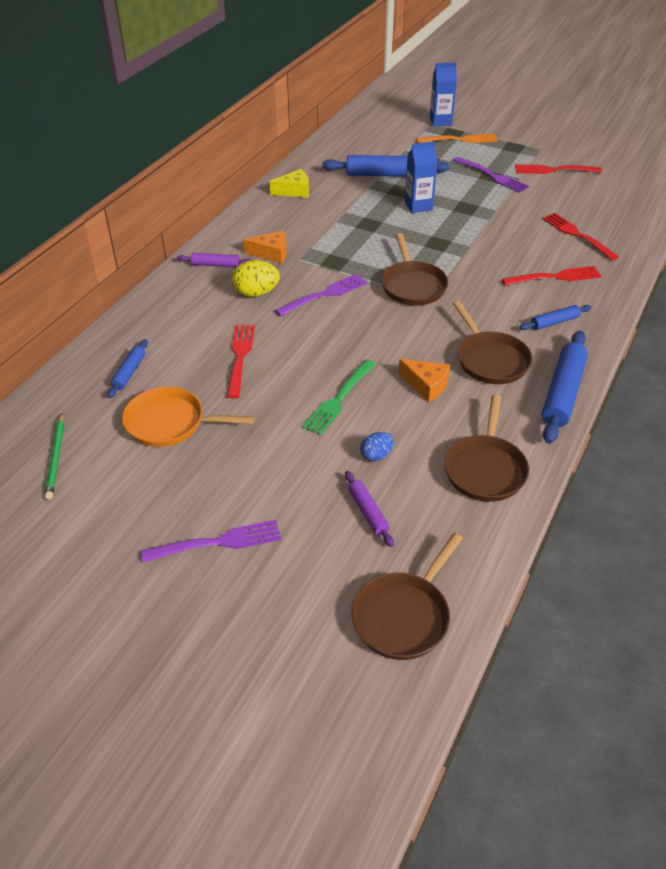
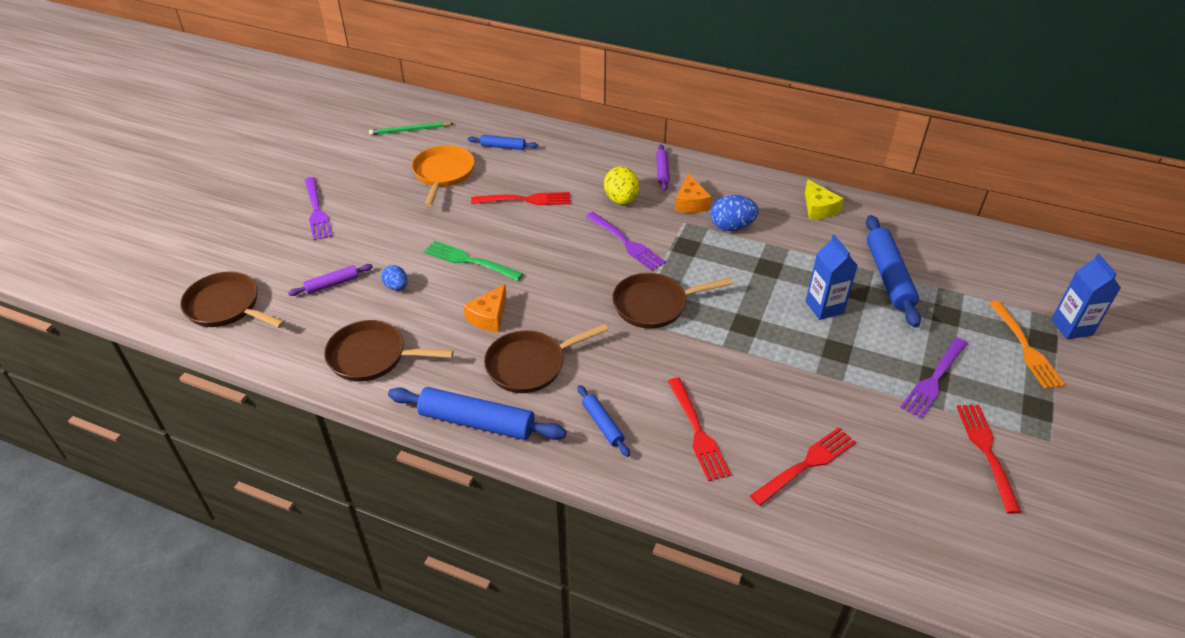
camera: 85 degrees right, 0 degrees up
none -> blue egg [710,195,759,231]

